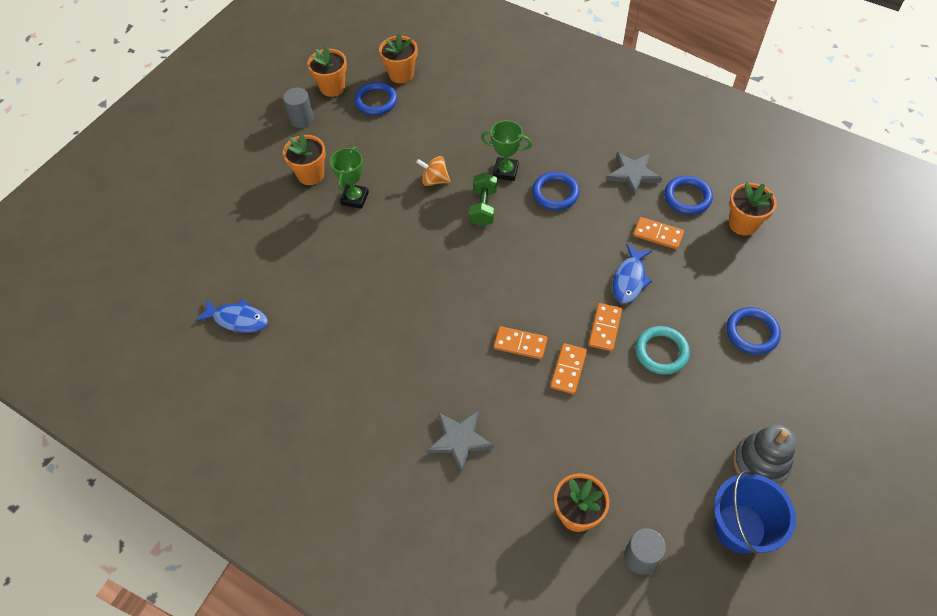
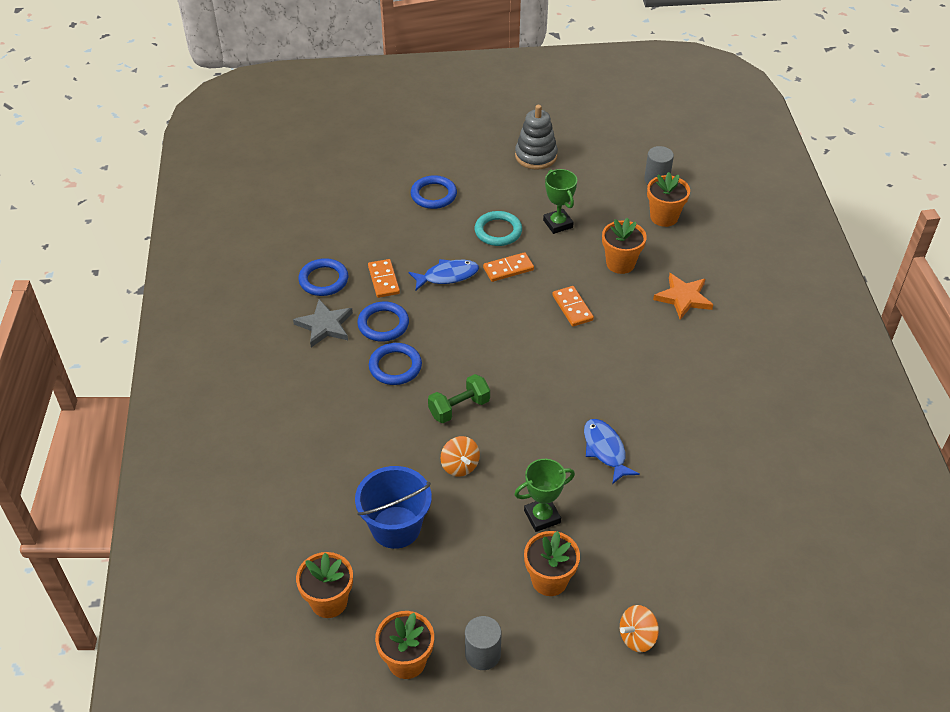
camera: 130 degrees left, 10 degrees down
blue fish [195,299,268,333] -> blue fish moved to [584,419,640,484]
blue ring [354,82,397,115] -> blue ring moved to [357,302,409,341]
grey star [427,410,494,473] -> orange star [653,273,713,320]
green trophy [481,120,532,181] -> green trophy moved to [543,169,577,234]
orange domino [550,343,587,394] -> none
blue bucket [714,470,796,554] -> blue bucket moved to [355,466,432,549]
orange flower pot [729,182,777,236] -> orange flower pot moved to [602,218,647,274]
none -> orange spinning top [620,605,659,652]

